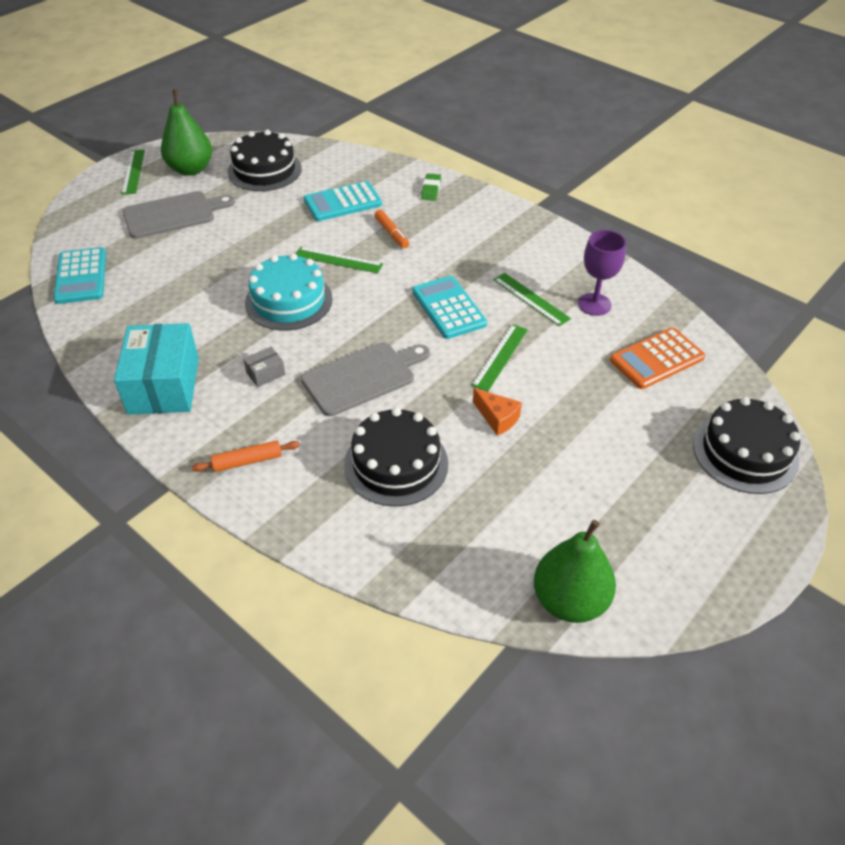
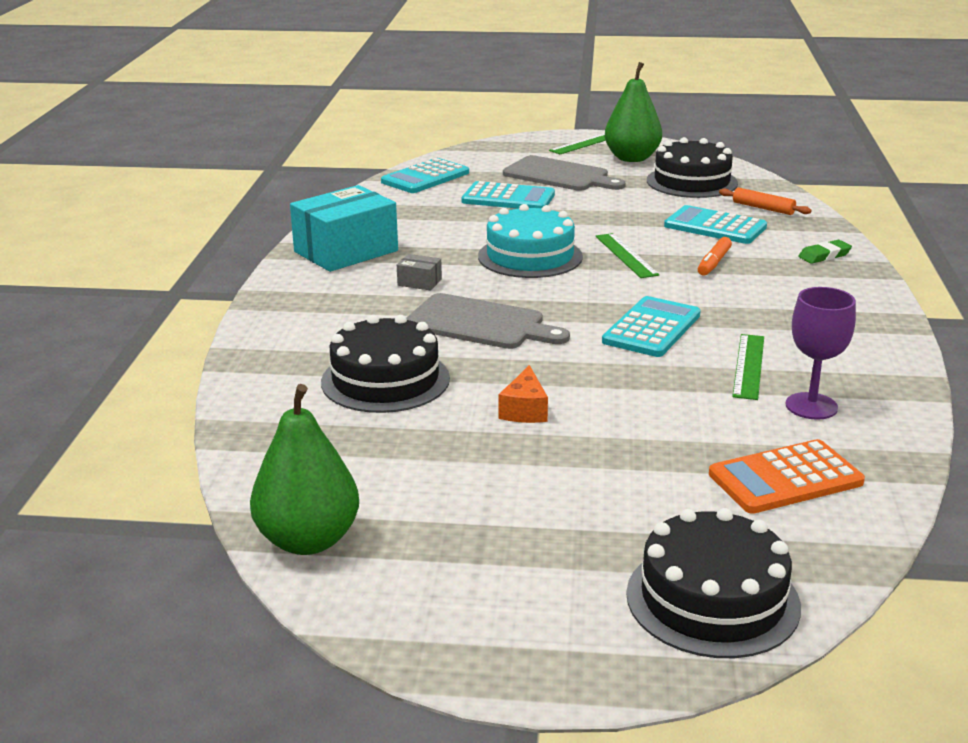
camera: 55 degrees right, 20 degrees down
orange rolling pin [192,440,300,472] -> orange rolling pin moved to [719,188,812,215]
green ruler [472,324,528,392] -> none
orange calculator [610,327,705,389] -> orange calculator turned 45 degrees counterclockwise [709,439,865,514]
none -> turquoise calculator [462,181,555,209]

